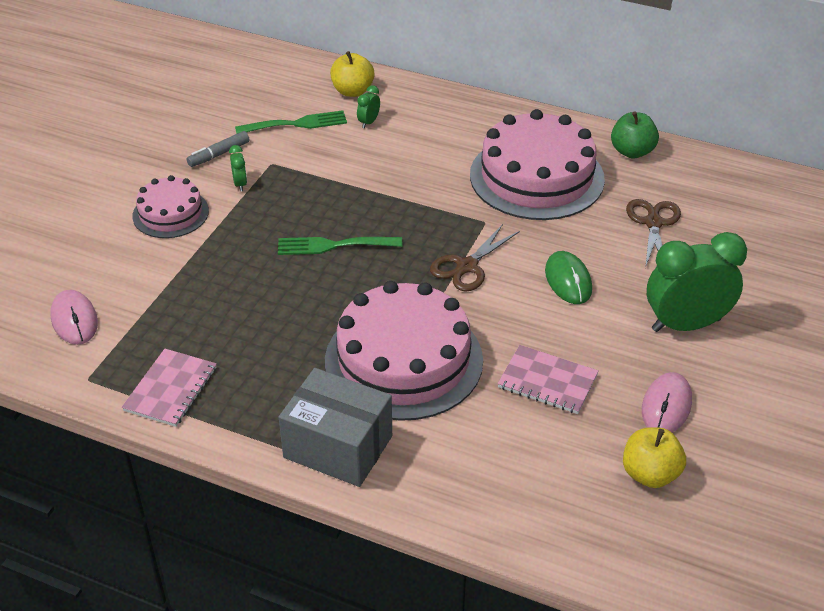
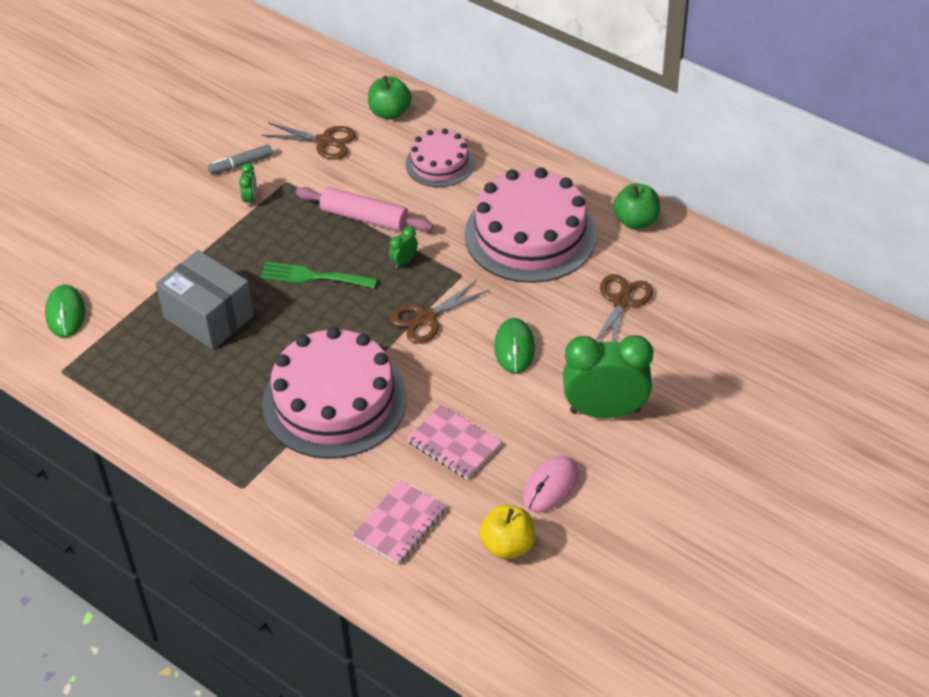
camera: 15 degrees right, 5 degrees up
pink mouse [50,290,98,345] -> green mouse [45,285,85,337]
pink notebook [122,349,217,427] -> pink notebook moved to [352,480,446,565]
pink cake [132,175,209,238] -> pink cake moved to [405,129,474,187]
green fork [235,110,347,134] -> brown scissors [261,123,356,160]
grey box [279,368,392,487] -> grey box moved to [156,250,254,350]
yellow apple [330,51,374,97] -> green apple [368,76,412,120]
green clock [357,85,380,128] -> green clock moved to [389,227,418,269]
none -> pink rolling pin [296,187,433,232]

